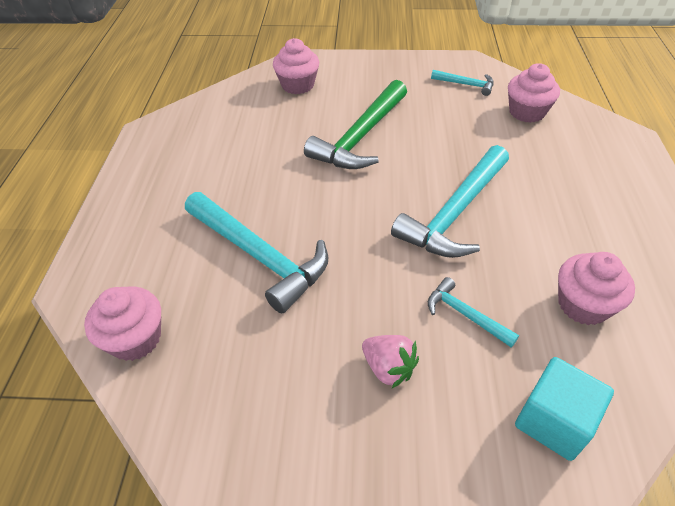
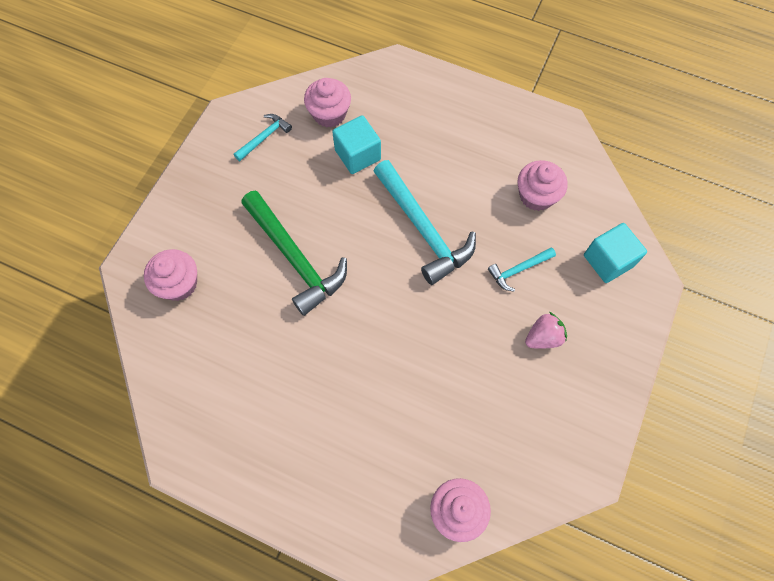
camera: 70 degrees left, 20 degrees up
turquoise hammer [185,192,328,313] -> none
none -> turquoise cube [332,115,381,174]

